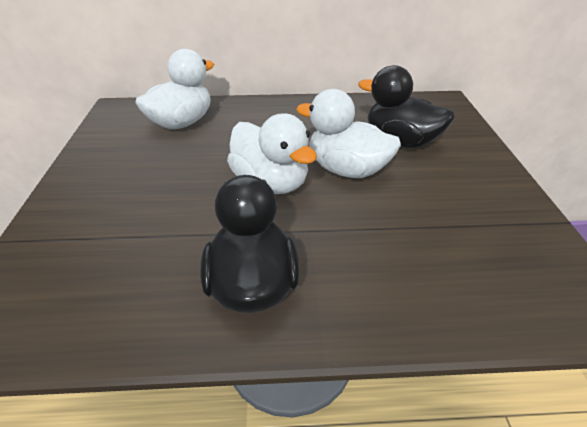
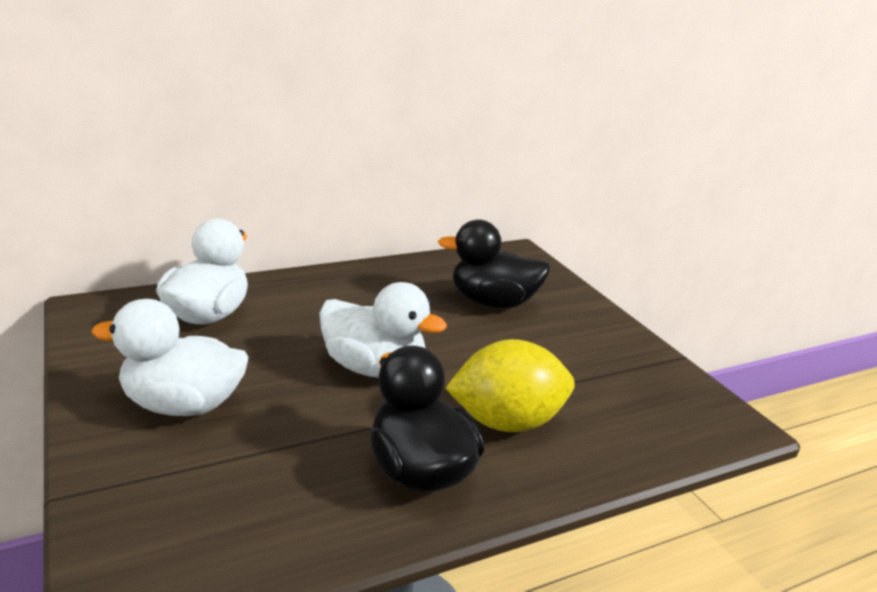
camera: 25 degrees left, 15 degrees down
white duck [296,89,401,178] -> white duck moved to [91,299,248,416]
none -> yellow lemon [446,339,575,432]

